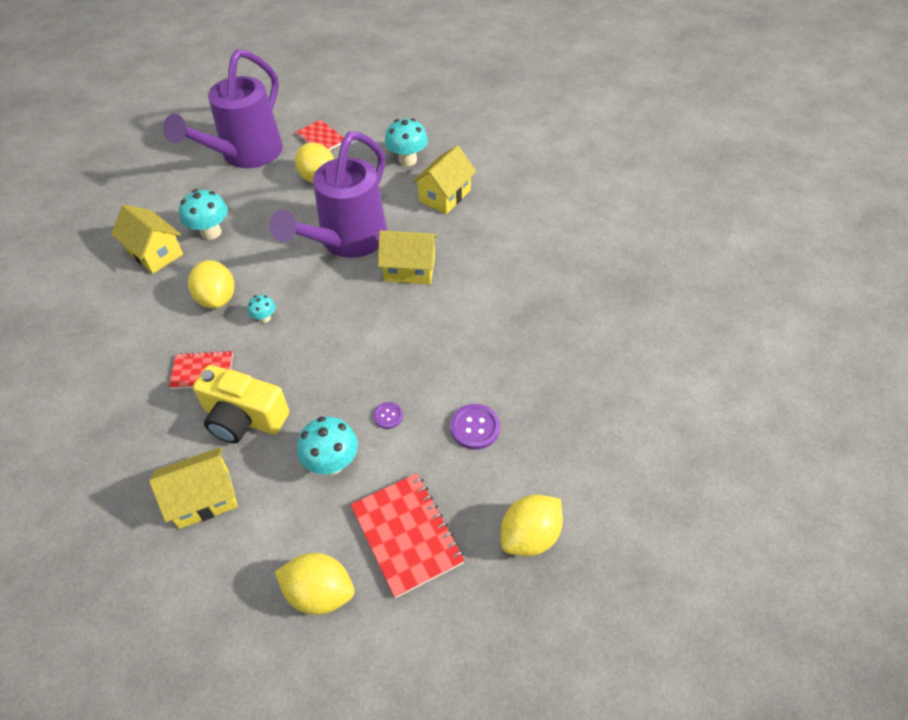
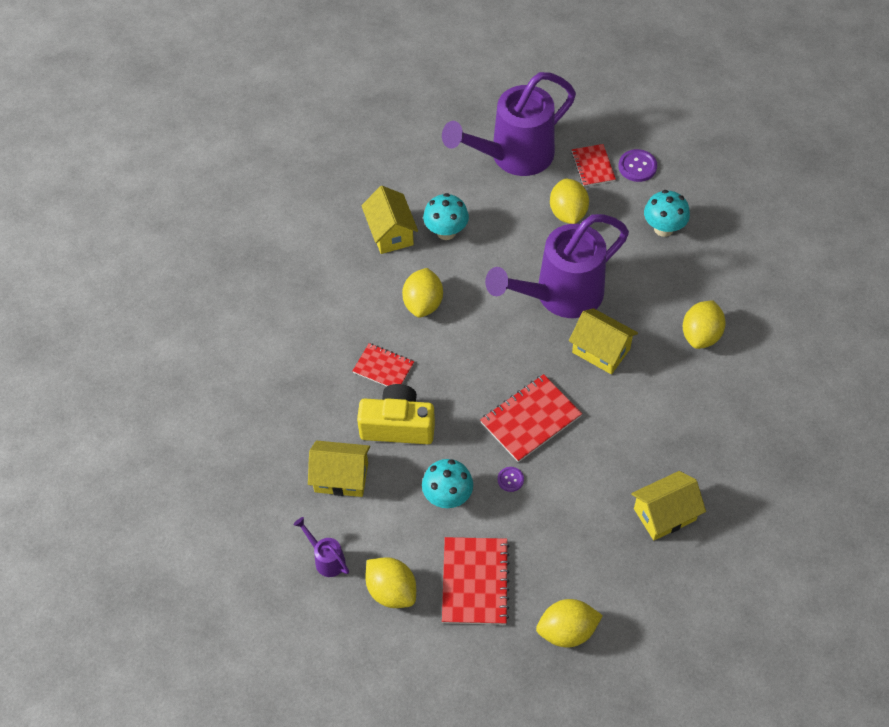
camera: 30 degrees right, 5 degrees up
yellow camera [193,365,289,444] -> yellow camera turned 135 degrees clockwise [357,384,435,444]
turquoise mushroom [247,295,275,323] -> none
yellow house [412,145,476,214] -> yellow house moved to [631,471,706,540]
purple button [450,404,500,450] -> purple button moved to [618,149,657,182]
none -> purple watering can [294,517,349,577]
none -> red notebook [480,374,582,462]
none -> yellow lemon [683,300,726,349]

